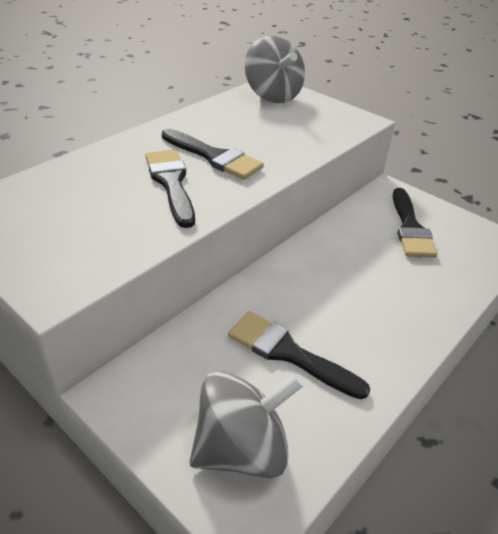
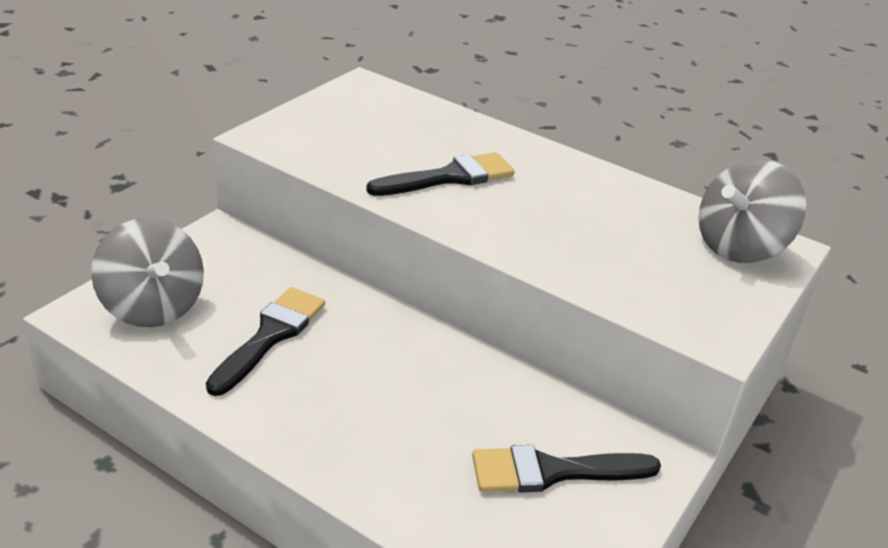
camera: 80 degrees right, 5 degrees down
black brush [162,129,264,180] -> none

